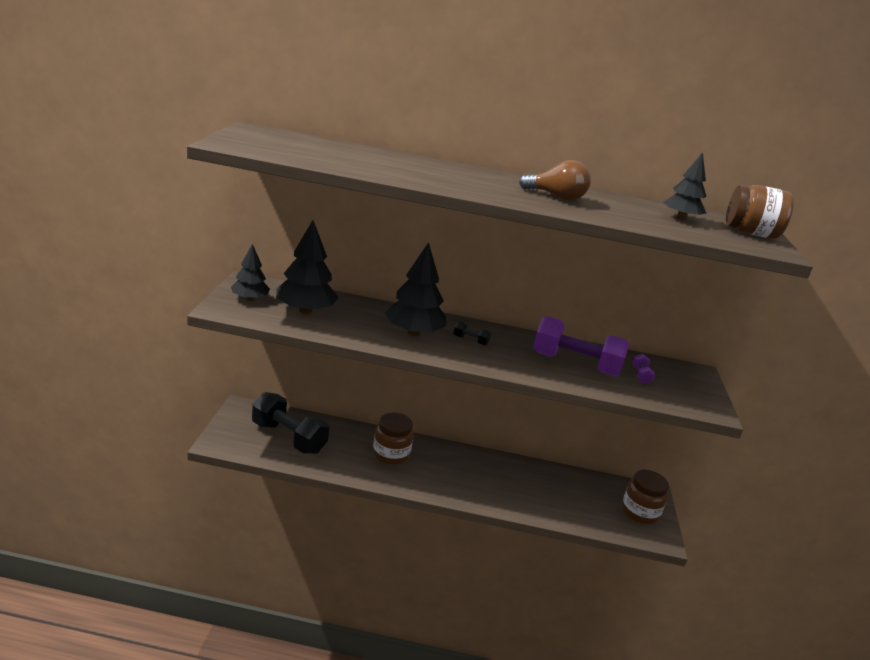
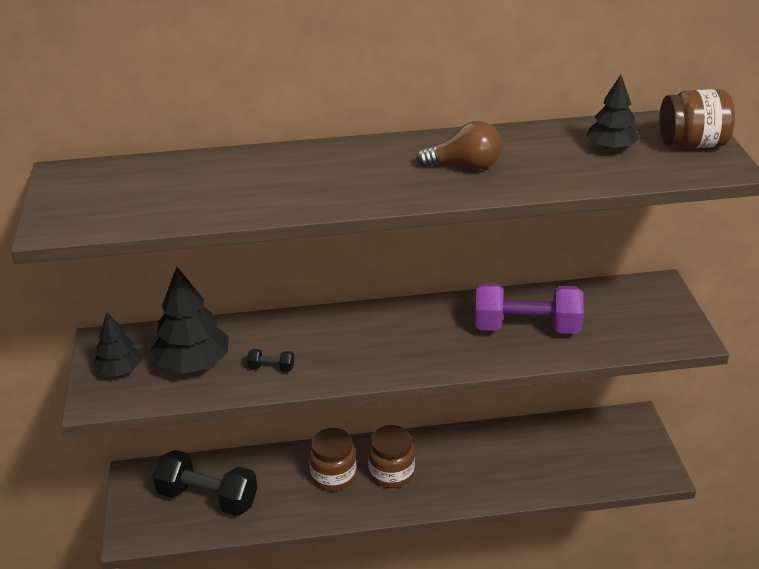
camera: 10 degrees left, 10 degrees up
black tree [385,242,446,336] -> none
black dumbbell [453,321,491,346] -> black dumbbell moved to [247,349,294,372]
brown jar [622,470,669,524] -> brown jar moved to [368,425,415,488]
purple dumbbell [633,354,655,384] -> none

